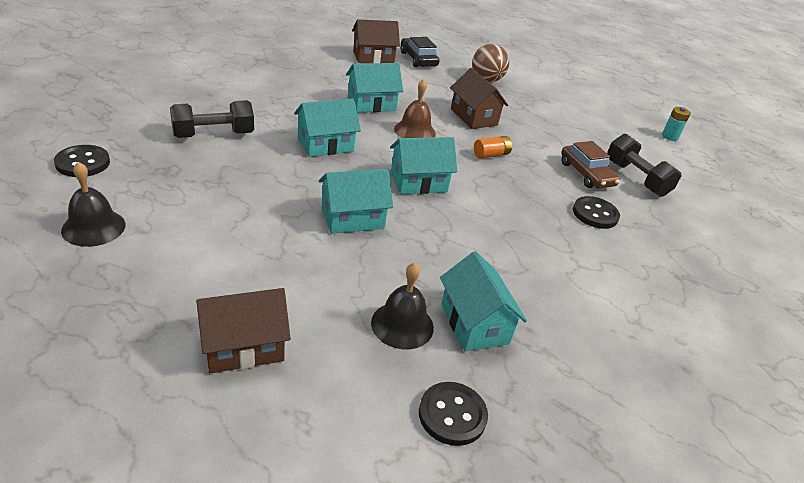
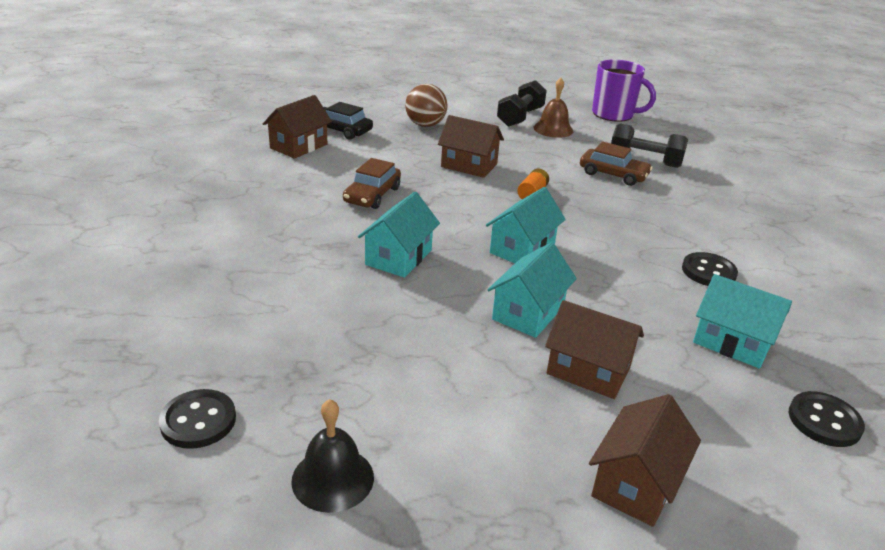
camera: 35 degrees left, 5 degrees down
black dumbbell [170,100,254,138] -> black dumbbell moved to [497,80,547,127]
turquoise house [346,63,403,113] -> brown car [343,158,401,209]
black bell [371,263,434,349] -> none
brown bell [394,79,436,138] -> brown bell moved to [533,78,573,138]
black button [573,196,620,229] -> black button moved to [682,252,738,286]
turquoise battery [662,107,691,141] -> purple mug [592,60,656,122]
none -> brown house [545,300,644,399]

